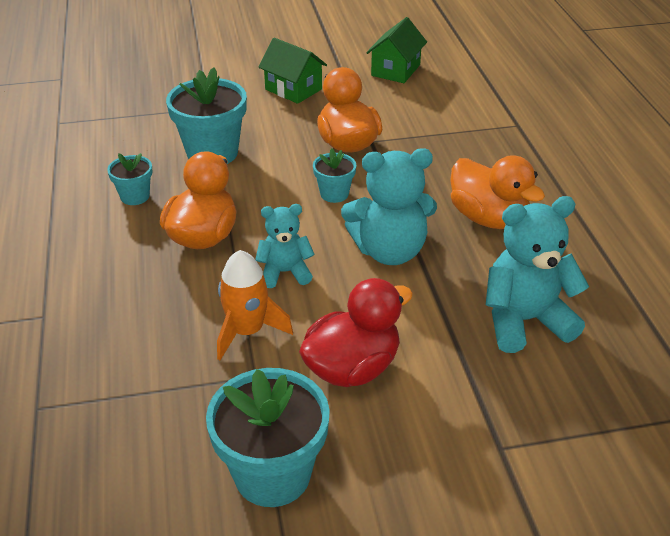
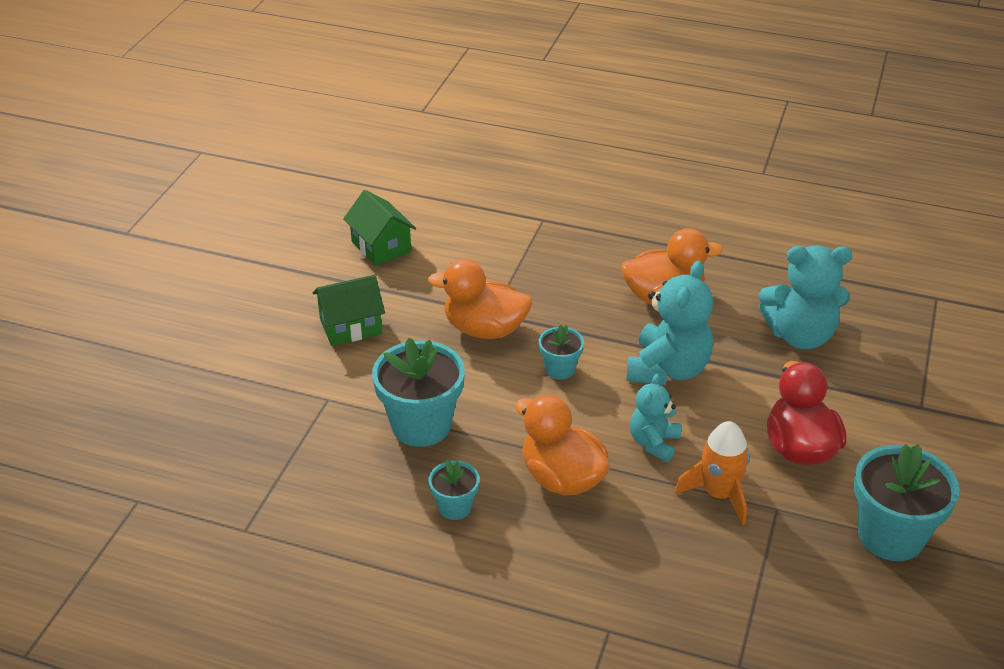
camera: 60 degrees left, 0 degrees up
turquoise teddy bear [486,196,589,353] -> turquoise teddy bear turned 105 degrees counterclockwise [759,245,852,349]

